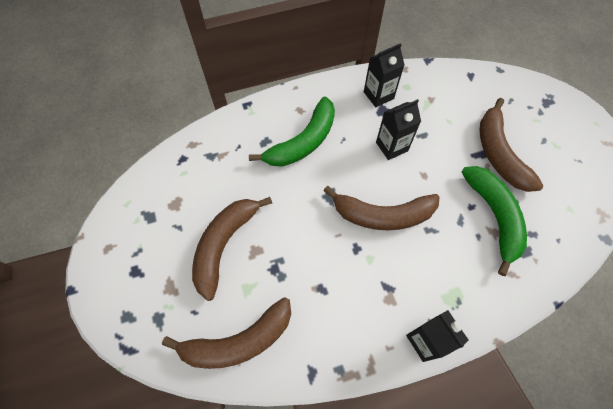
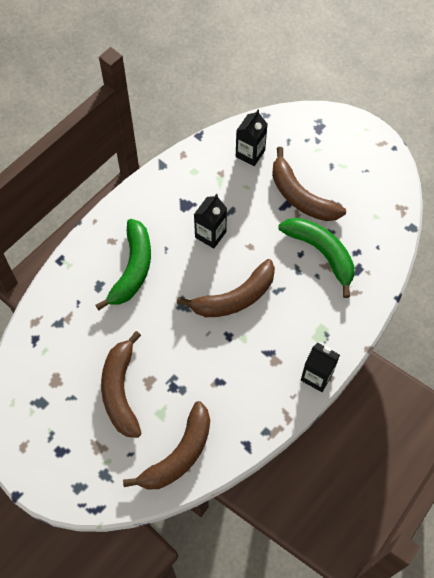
camera: 30 degrees left, 0 degrees up
black carton [364,43,405,107] -> black carton moved to [236,110,267,166]

